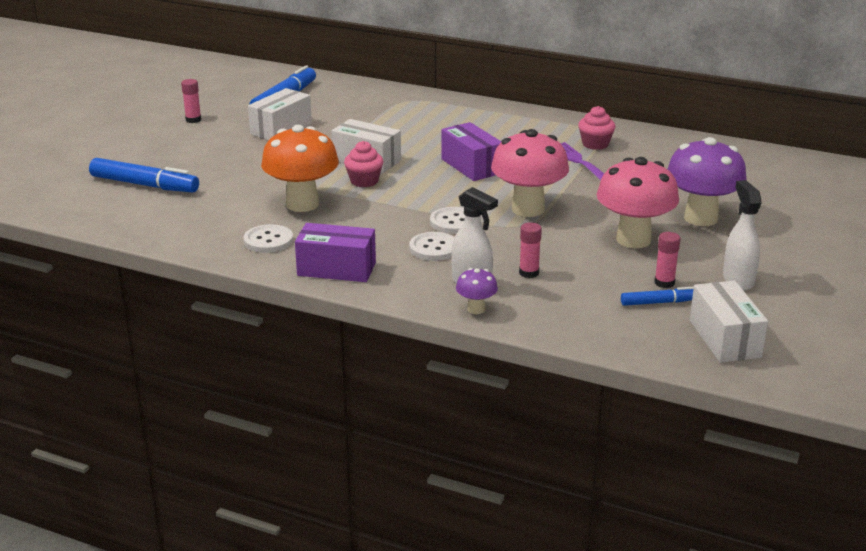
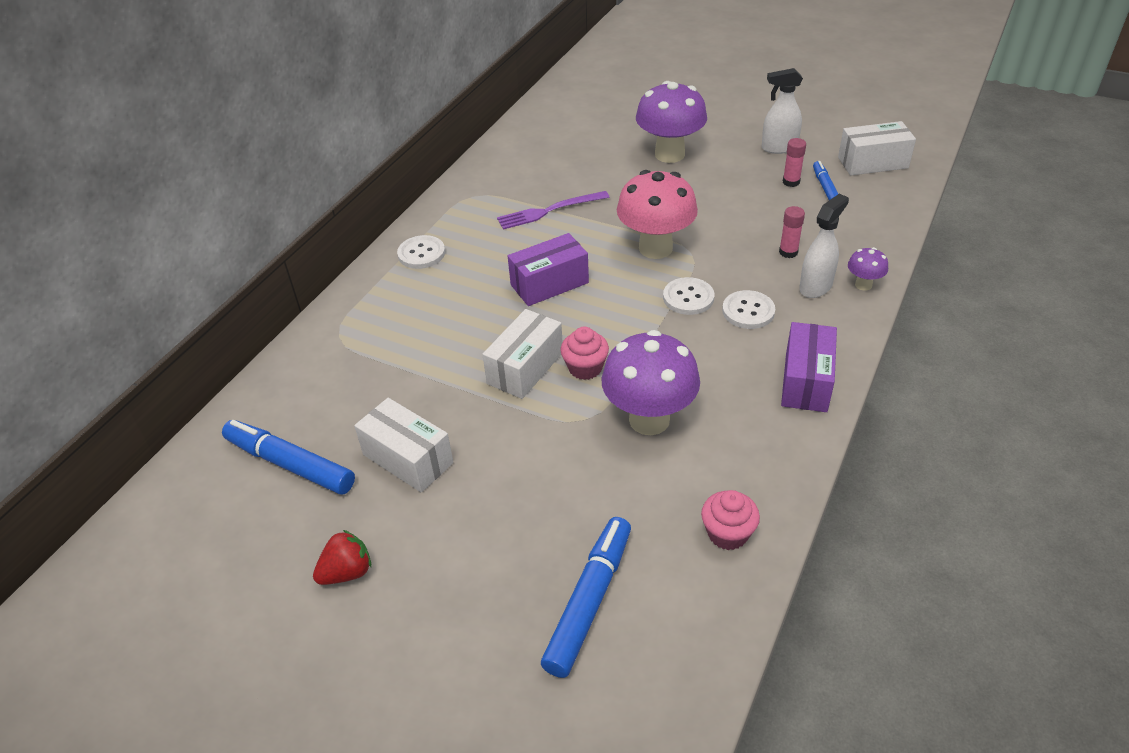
camera: 85 degrees left, 15 degrees up
pink glue stick [181,79,201,123] -> red strawberry [313,530,371,585]
white button [244,224,293,253] -> white button moved to [397,235,445,269]
orange mushroom [261,125,339,212] -> purple mushroom [601,330,700,435]
pink cupcake [578,106,615,150] -> pink cupcake moved to [701,490,760,550]
pink mushroom [597,157,679,248] -> none

